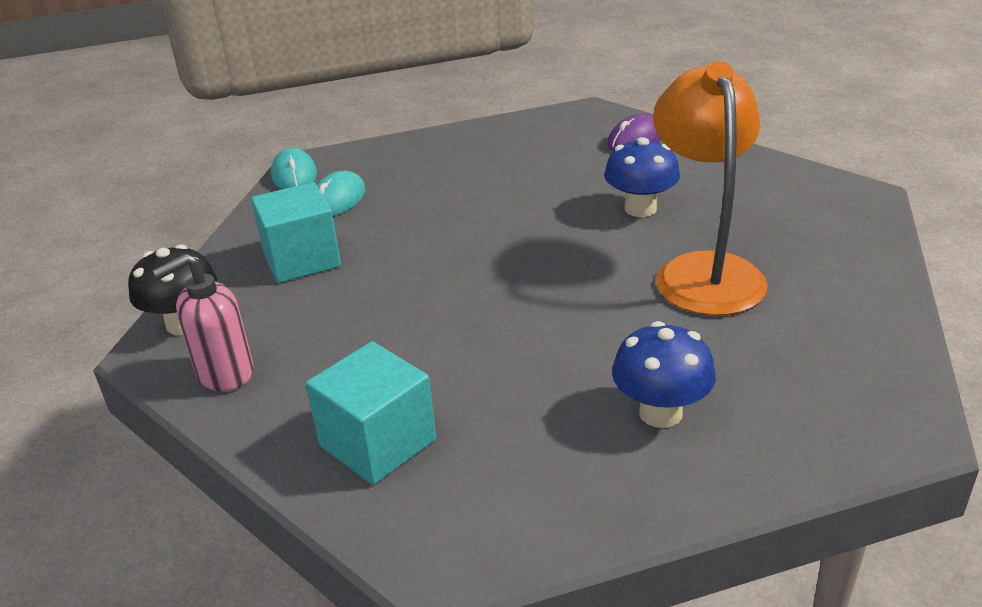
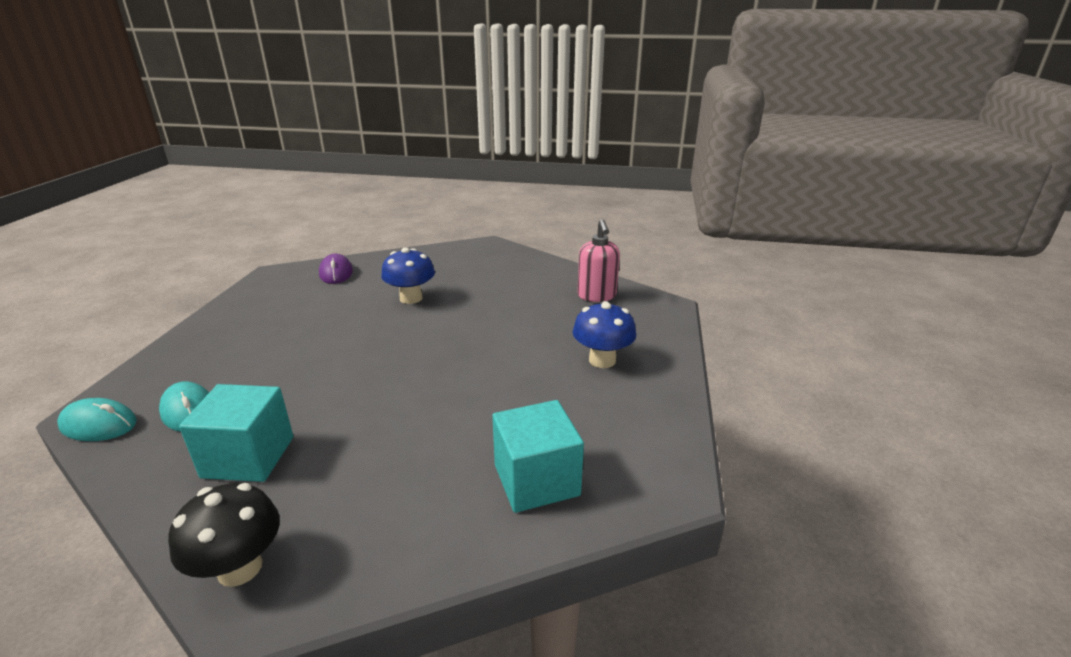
camera: 65 degrees left, 5 degrees down
pink soap dispenser [152,254,254,391] -> pink soap dispenser moved to [577,219,620,302]
orange lamp [653,61,768,316] -> none

